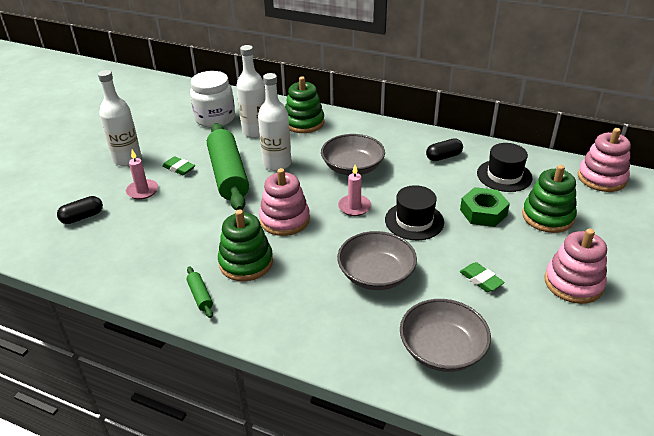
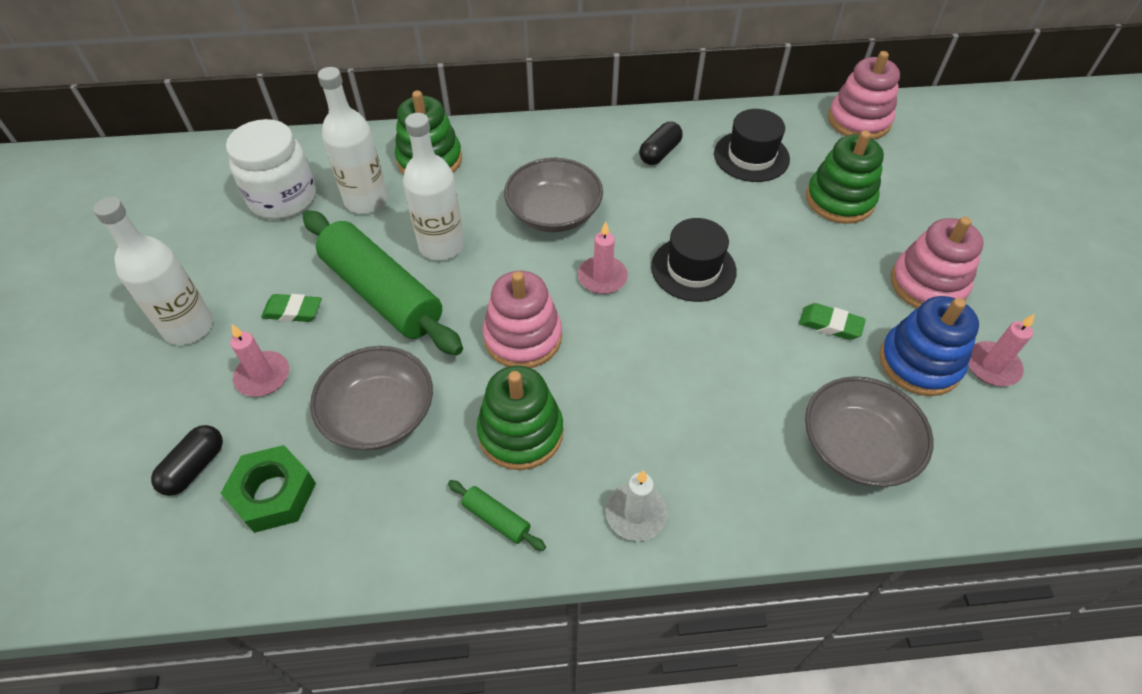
camera: 30 degrees left, 15 degrees up
grey bowl [337,231,417,290] -> grey bowl moved to [310,346,433,450]
green nut [460,187,510,227] -> green nut moved to [221,445,316,533]
none -> white candle [605,470,668,541]
none -> blue stacking toy [879,296,979,396]
none -> pink candle [969,314,1035,386]

